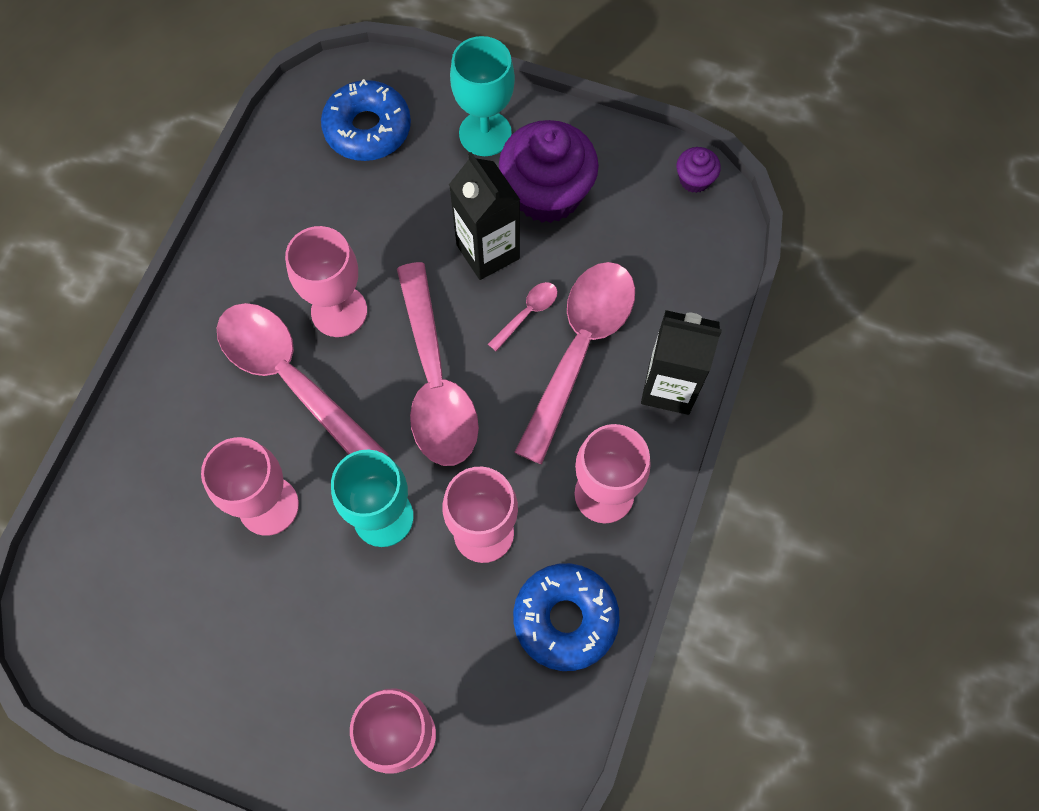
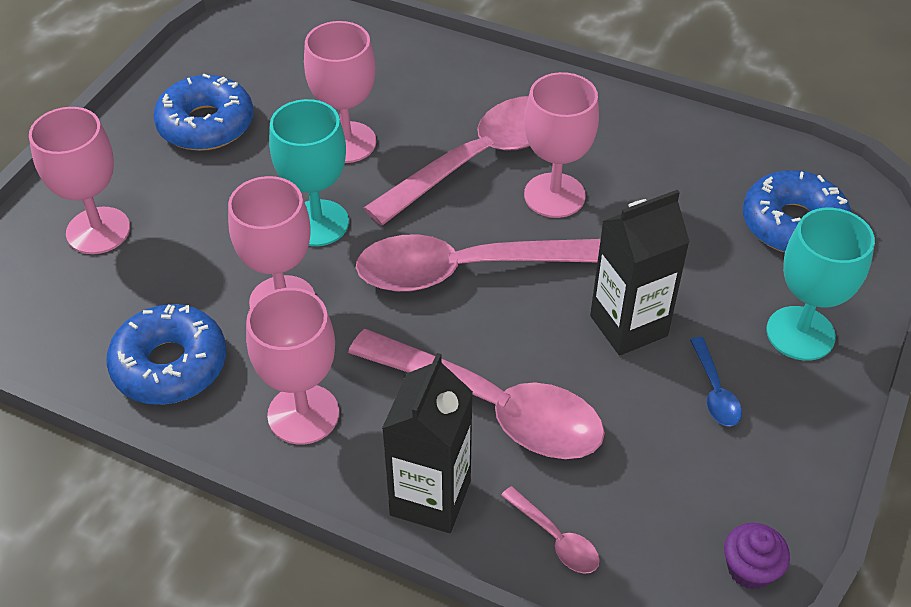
camera: 95 degrees right, 20 degrees down
pink spoon [488,282,557,351] -> pink spoon moved to [501,486,600,574]
purple cupcake [499,120,599,223] -> blue spoon [690,337,742,426]
none -> blue donut [153,74,253,151]

